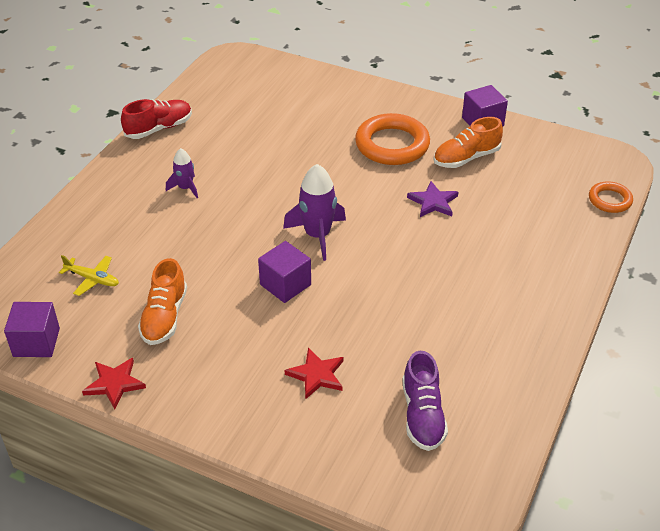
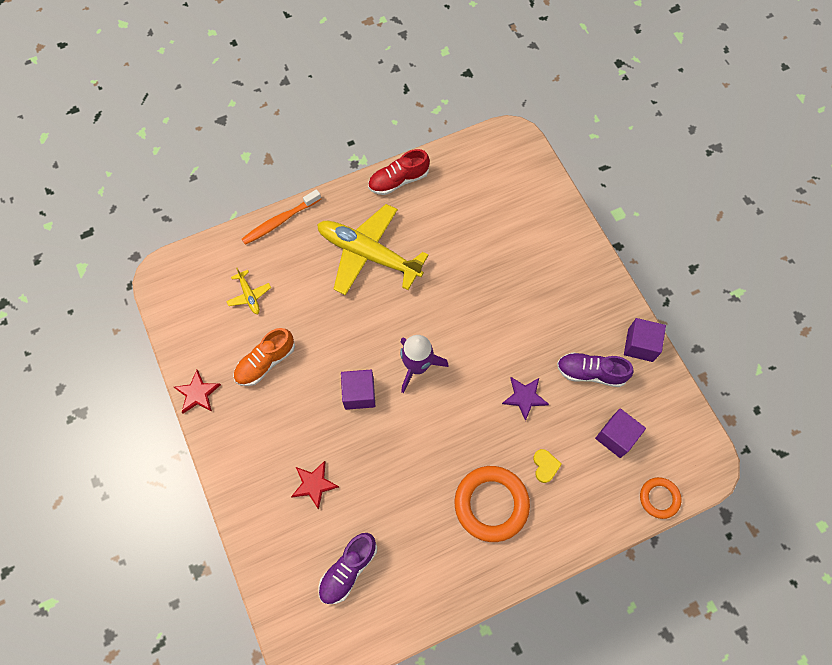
camera: 40 degrees right, 25 degrees up
purple cube [4,302,60,357] -> purple cube moved to [595,408,646,458]
red shoe [121,99,192,139] -> red shoe turned 150 degrees clockwise [368,149,430,195]
purple rocket [166,148,198,198] -> yellow plane [317,204,429,295]
orange ring [355,113,430,165] -> orange ring moved to [455,466,530,542]
orange shoe [433,117,503,168] -> purple shoe [557,352,634,387]
none -> orange toothbrush [242,189,321,245]
none -> yellow heart [533,449,562,483]

